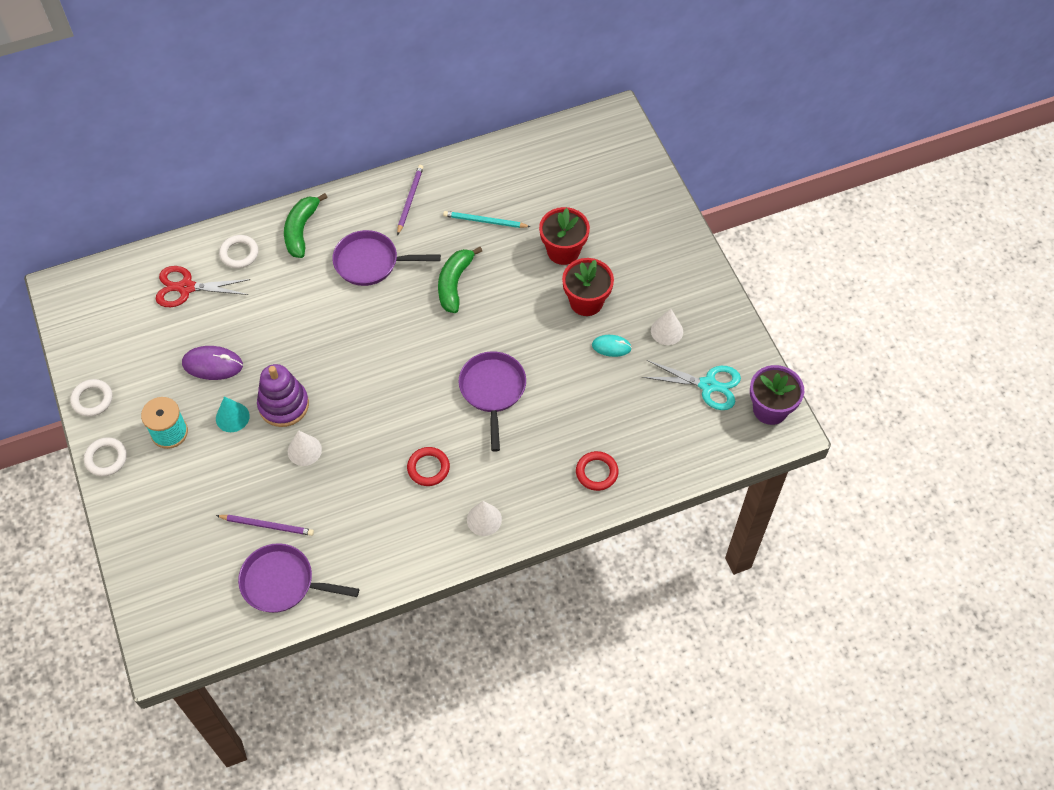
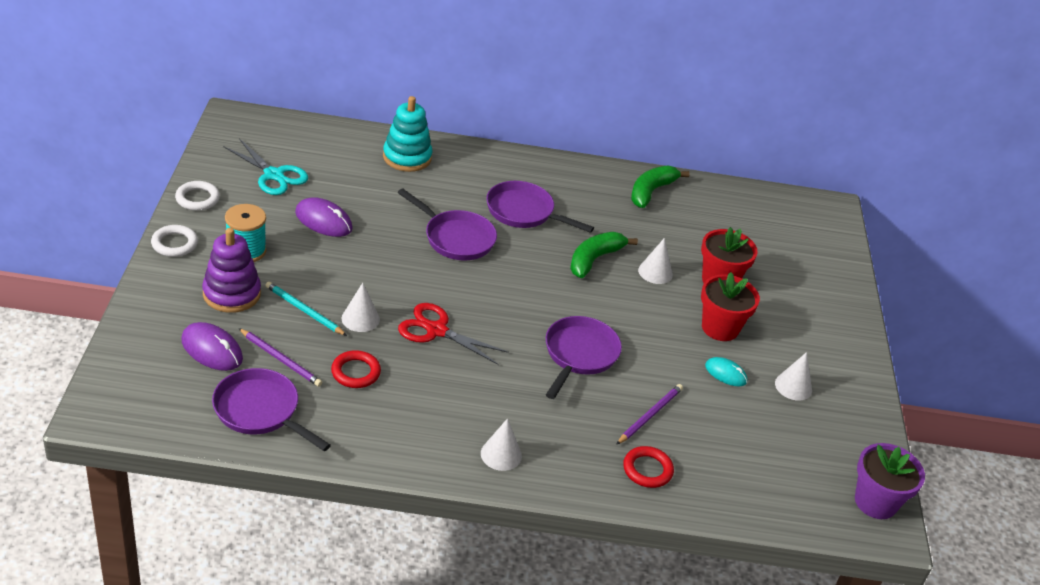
camera: 20 degrees right, 20 degrees down
red scissors [156,266,251,307] -> red scissors moved to [398,303,509,365]
turquoise cone [216,396,250,432] -> none
white ring [219,235,258,268] -> turquoise stacking toy [383,96,433,172]
purple stacking toy [257,364,309,427] -> purple stacking toy moved to [202,228,261,313]
green banana [284,193,328,258] -> green banana moved to [631,165,690,208]
purple pencil [397,165,423,235] -> purple pencil moved to [616,384,683,445]
red ring [407,447,450,486] -> red ring moved to [331,350,381,388]
turquoise pencil [443,211,531,228] -> turquoise pencil moved to [265,282,347,336]
turquoise scissors [642,360,741,410] -> turquoise scissors moved to [223,138,308,195]
none -> purple mouse [181,322,243,371]
none -> purple pan [398,188,497,260]
none -> white cone [638,238,673,284]

